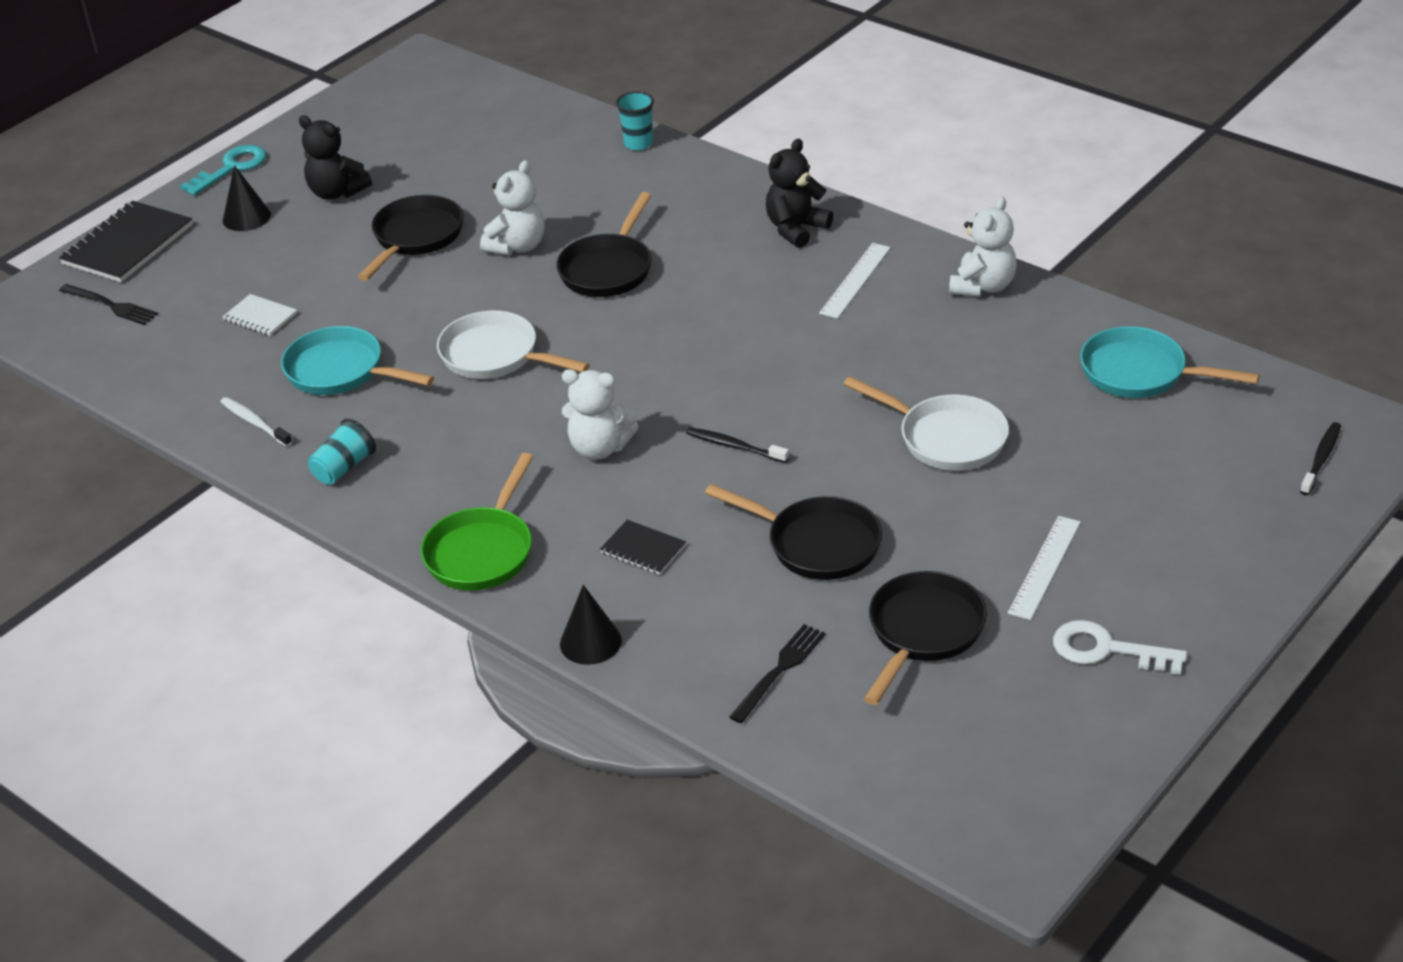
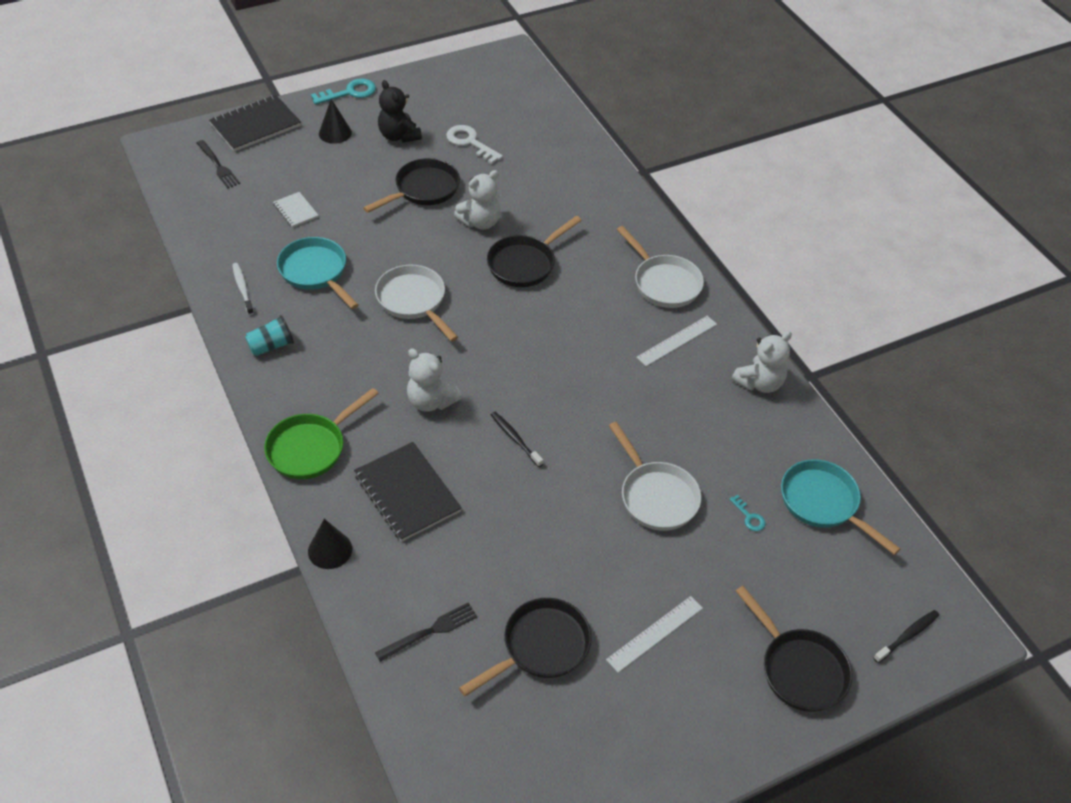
camera: 20 degrees right, 10 degrees up
black notebook [600,520,686,575] -> black notebook [354,442,462,542], size x1.91
turquoise cup [616,91,654,151] -> none
black pan [705,484,882,580] -> black pan moved to [736,586,852,712]
black teddy bear [766,139,833,248] -> white pan [617,226,704,308]
white key [1053,620,1187,675] -> white key moved to [446,125,503,164]
none -> turquoise key [729,495,766,531]

